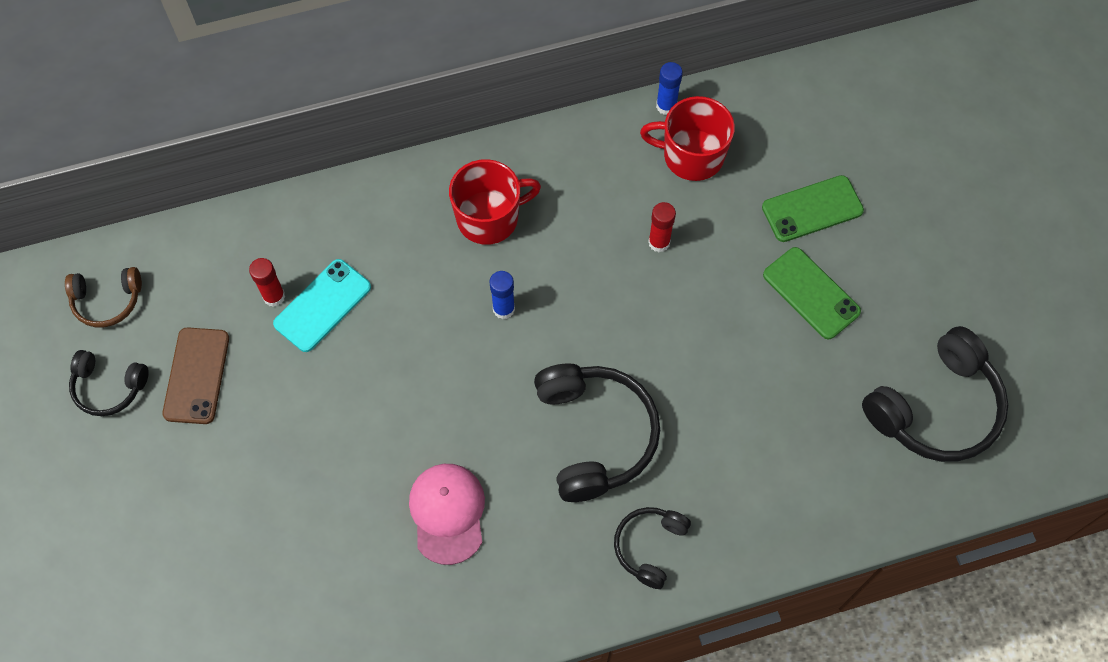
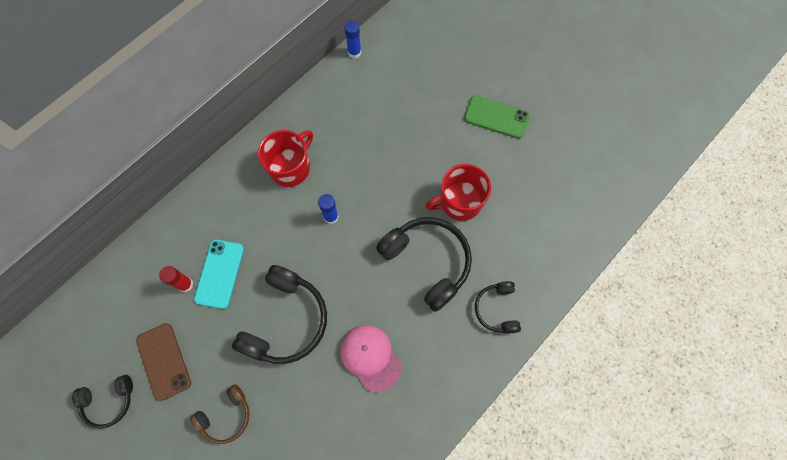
camera: 30 degrees left, 5 degrees up
brown headphones [65,267,142,327] -> brown headphones moved to [190,384,250,444]
red mug [640,96,735,181] -> red mug moved to [426,164,491,221]
red glue stick [648,202,676,252] -> none
green phone [762,175,864,242] -> none
black headphones [862,326,1008,462] -> black headphones moved to [232,265,327,364]

